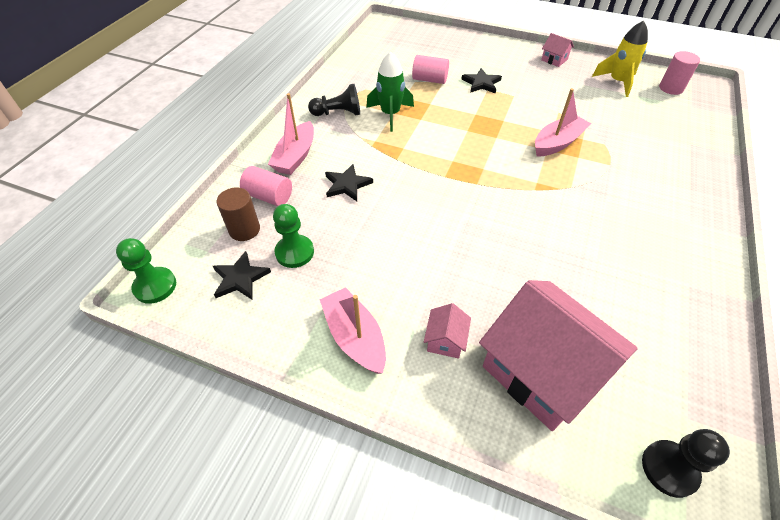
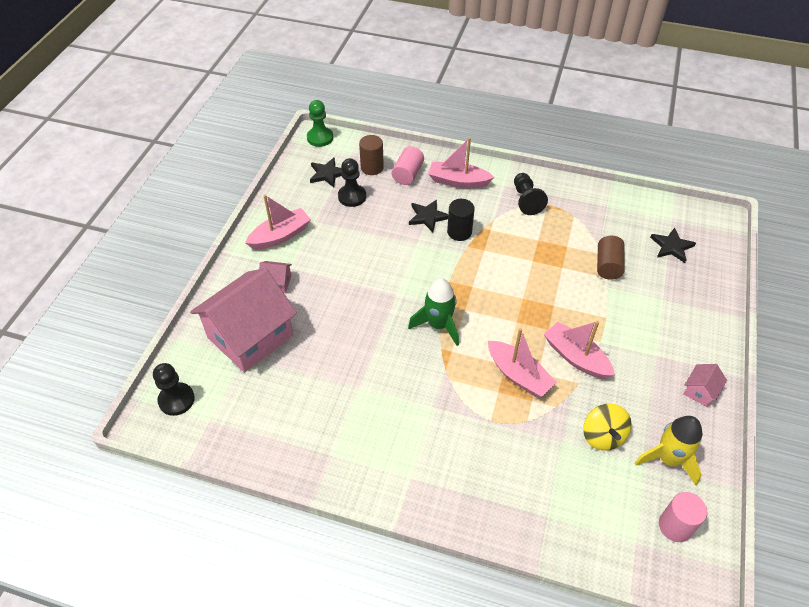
camera: 85 degrees right, 0 degrees up
green pawn [273,204,314,268] -> black pawn [338,158,366,207]
green rocket [366,51,414,132] -> green rocket moved to [408,278,459,346]
pink cylinder [412,55,449,84] -> brown cylinder [597,236,625,280]
black star [461,68,502,94] -> black star moved to [650,228,696,263]
none -> black cylinder [447,199,475,241]
none -> pink boat [544,321,615,379]
none -> yellow spinning top [583,404,632,451]

